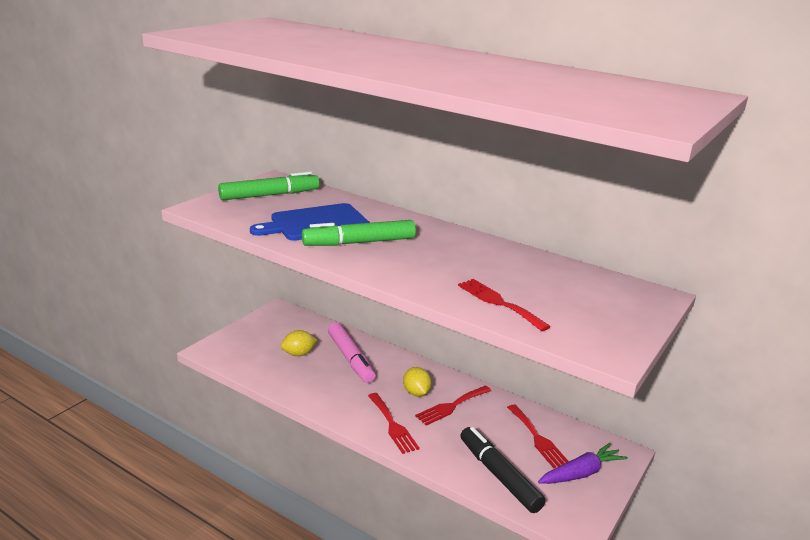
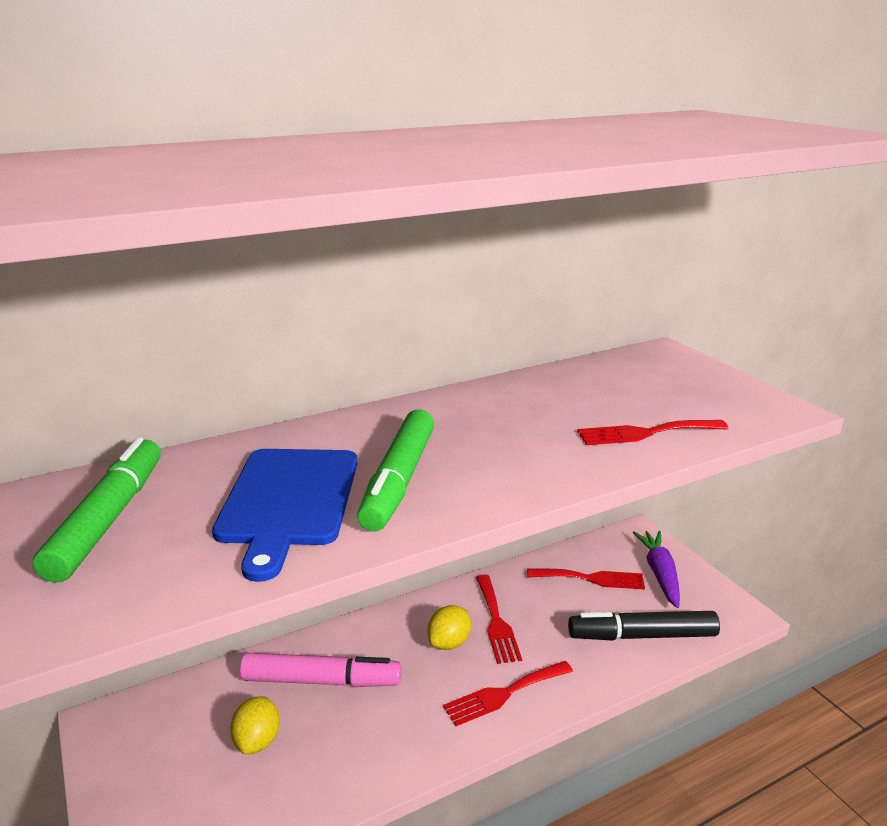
camera: 60 degrees left, 0 degrees up
red fork [368,393,420,454] -> red fork turned 150 degrees clockwise [443,661,573,726]
yellow lemon [403,367,432,397] -> yellow lemon turned 60 degrees counterclockwise [427,605,471,650]

